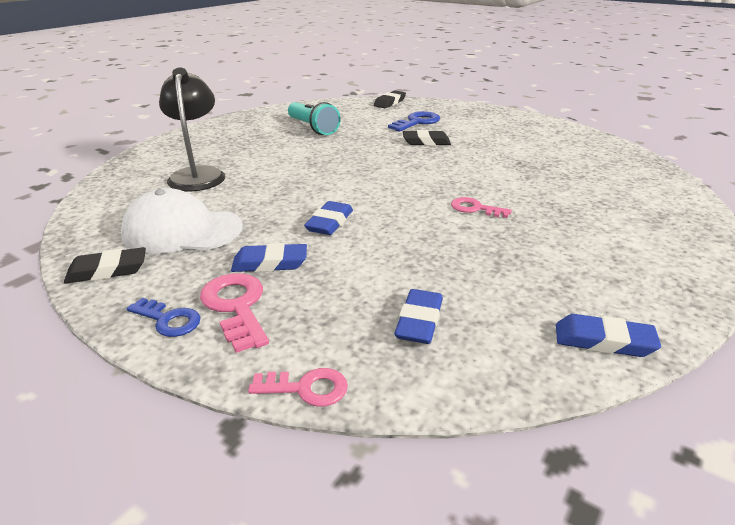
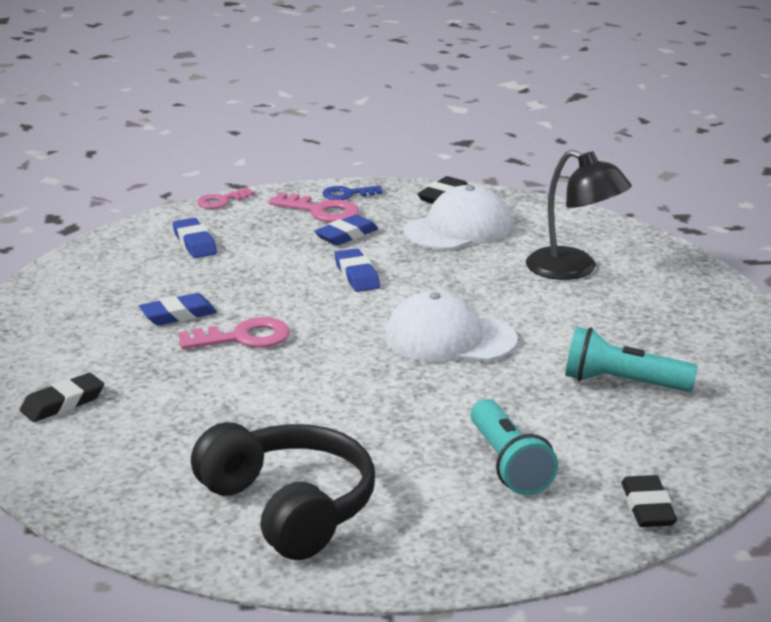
camera: 140 degrees right, 5 degrees down
blue key [388,111,440,132] -> turquoise flashlight [470,399,558,495]
black eraser [403,130,451,146] -> black eraser moved to [20,373,104,422]
pink key [451,197,512,218] -> pink key [179,317,290,349], size x1.53
blue eraser [556,314,661,357] -> blue eraser moved to [139,293,217,325]
none -> black headphones [191,422,375,560]
none -> white cap [385,290,517,362]

